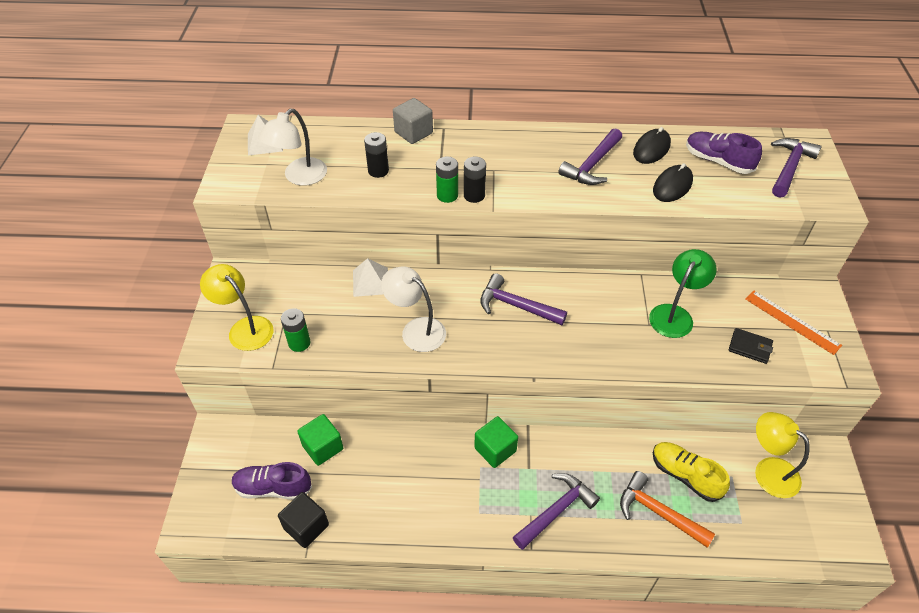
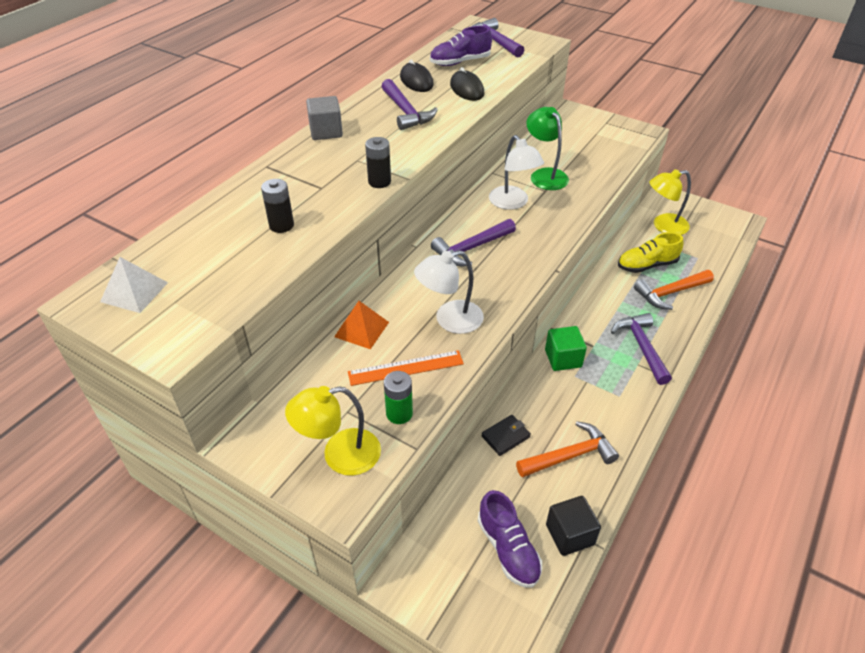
camera: 60 degrees left, 5 degrees down
purple shoe [232,462,312,500] -> purple shoe turned 60 degrees counterclockwise [478,490,542,588]
white lamp [258,109,327,186] -> white lamp moved to [489,135,544,210]
green cube [297,414,343,466] -> none
white pyramid [353,258,388,297] -> orange pyramid [334,301,389,349]
grey cube [393,98,433,144] -> grey cube moved to [306,96,343,140]
green battery [436,156,458,203] -> none
black wallet [729,328,773,364] -> black wallet moved to [481,415,531,456]
orange ruler [745,291,842,355] -> orange ruler moved to [348,350,464,386]
none -> orange hammer [516,421,619,477]

